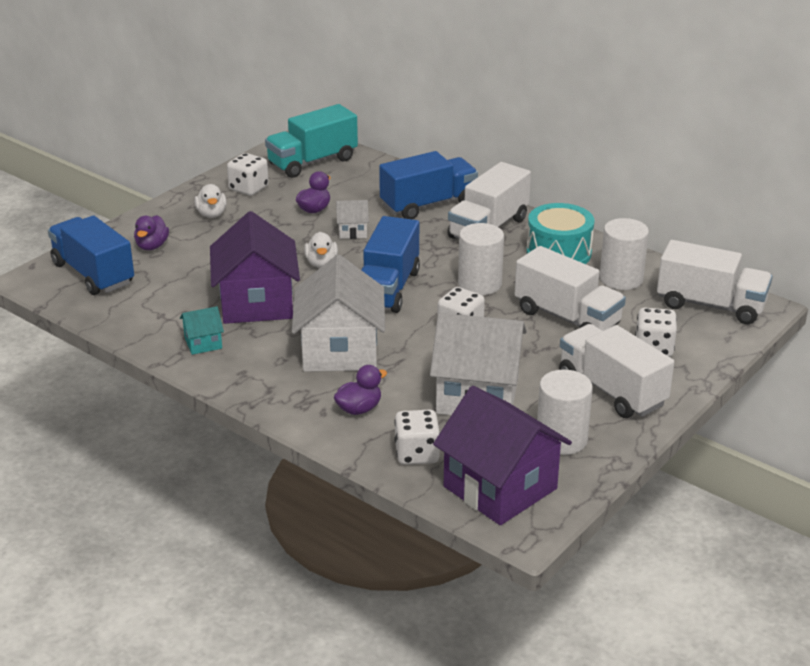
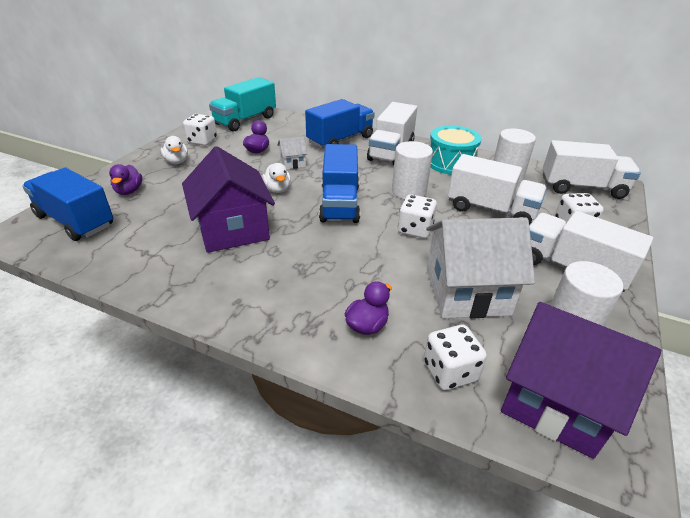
camera: 15 degrees left, 5 degrees up
turquoise house [180,306,224,355] -> none
white house [292,255,385,372] -> none

